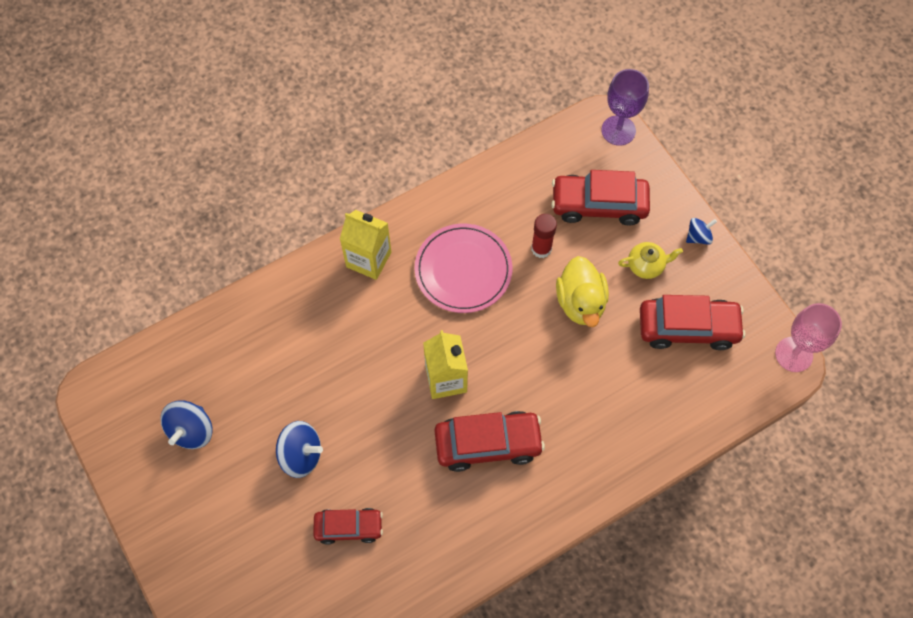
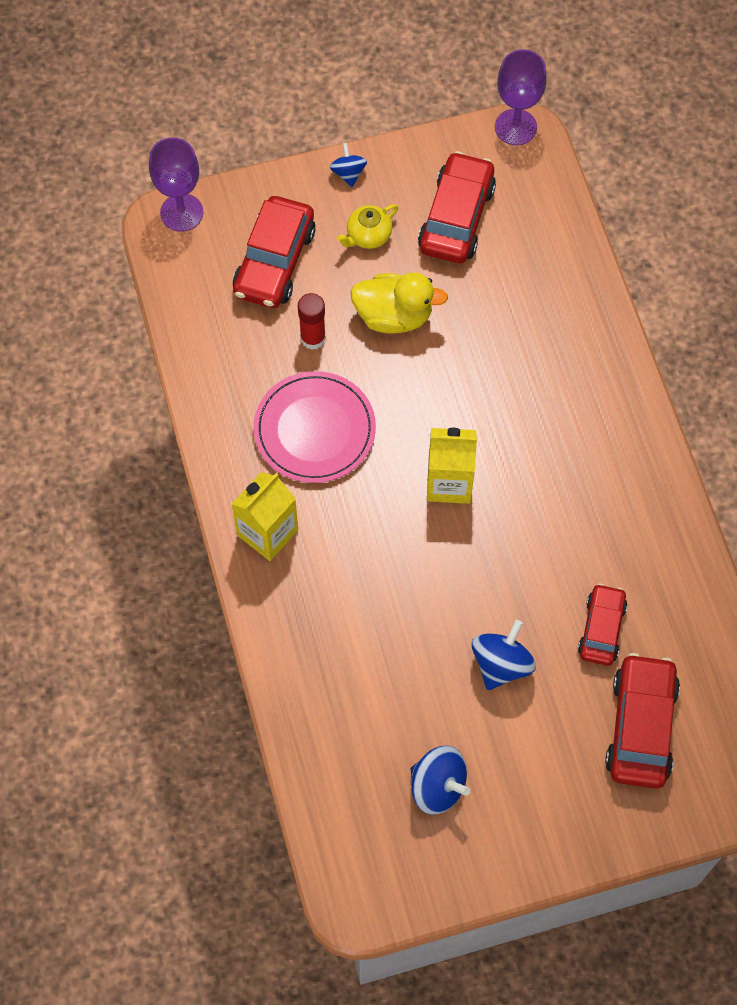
camera: 75 degrees left, 0 degrees up
red car [434,411,545,472] -> red car moved to [605,653,680,789]
yellow teapot [618,242,683,279] -> yellow teapot turned 135 degrees counterclockwise [337,204,398,249]
pink goblet [775,303,842,372] -> purple goblet [495,49,547,145]

